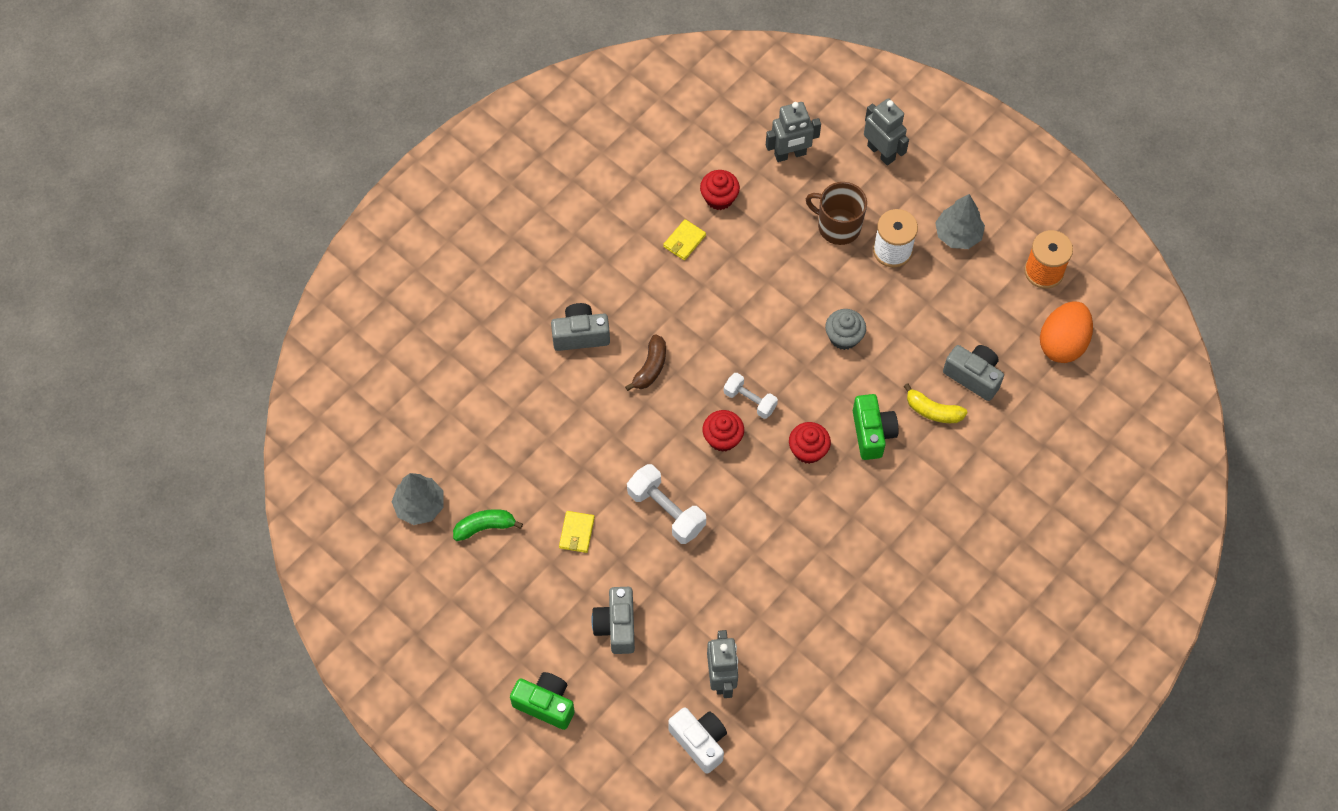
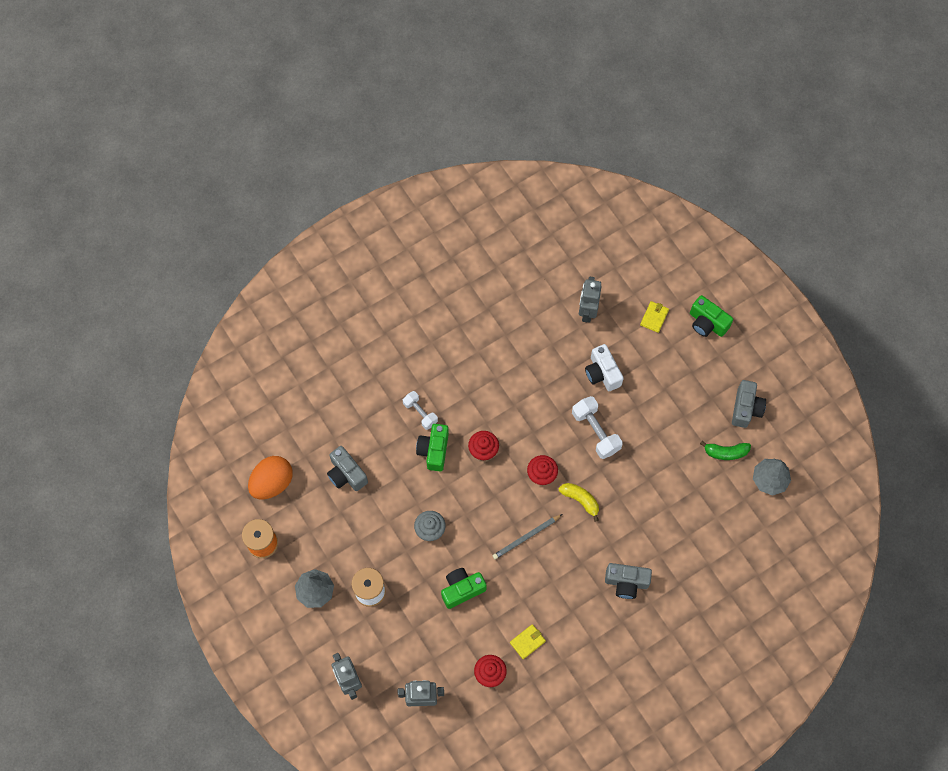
camera: 165 degrees left, 5 degrees up
yellow wallet [559,511,595,553] -> yellow wallet moved to [640,301,669,333]
grey camera [592,587,635,654] -> grey camera moved to [732,380,766,428]
brown banana [625,334,666,391] -> none
white camera [668,707,727,774] -> white camera moved to [585,344,624,391]
white dumbbell [724,373,778,419] -> white dumbbell moved to [403,391,438,430]
brown mug [806,182,867,245] -> none
yellow banana [904,383,967,423] -> yellow banana moved to [559,483,599,522]
none -> green camera [441,568,487,609]
none -> grey pencil [492,514,562,559]

